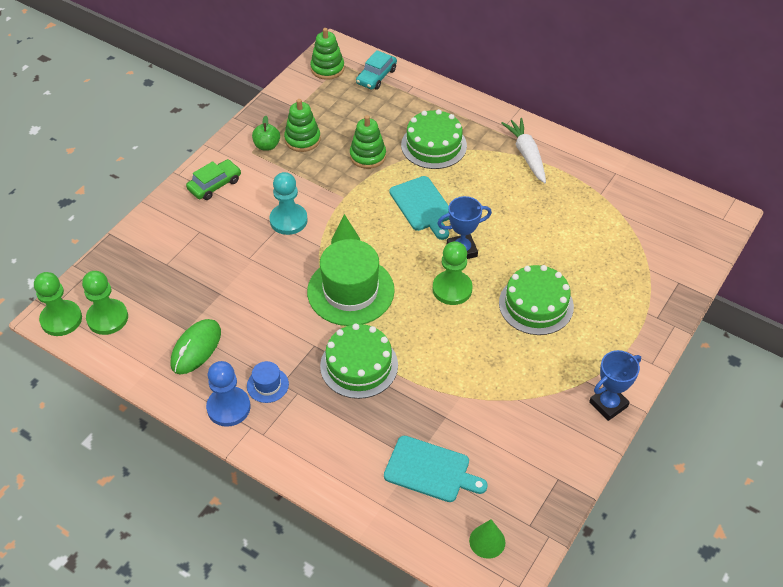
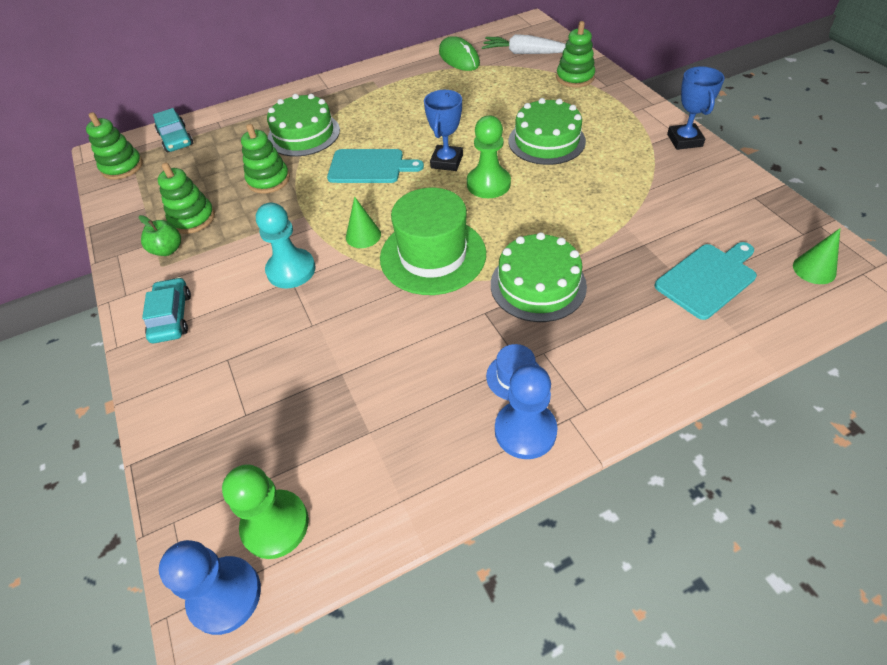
camera: 55 degrees left, 0 degrees up
green pawn [34,272,82,336] -> blue pawn [159,540,261,635]
green mouse [171,319,221,374] -> green mouse moved to [439,36,480,71]
green car [186,159,241,200] -> turquoise car [142,277,191,343]
white carrot [501,118,546,183] -> white carrot moved to [482,34,566,54]
none -> green stacking toy [556,21,595,88]

